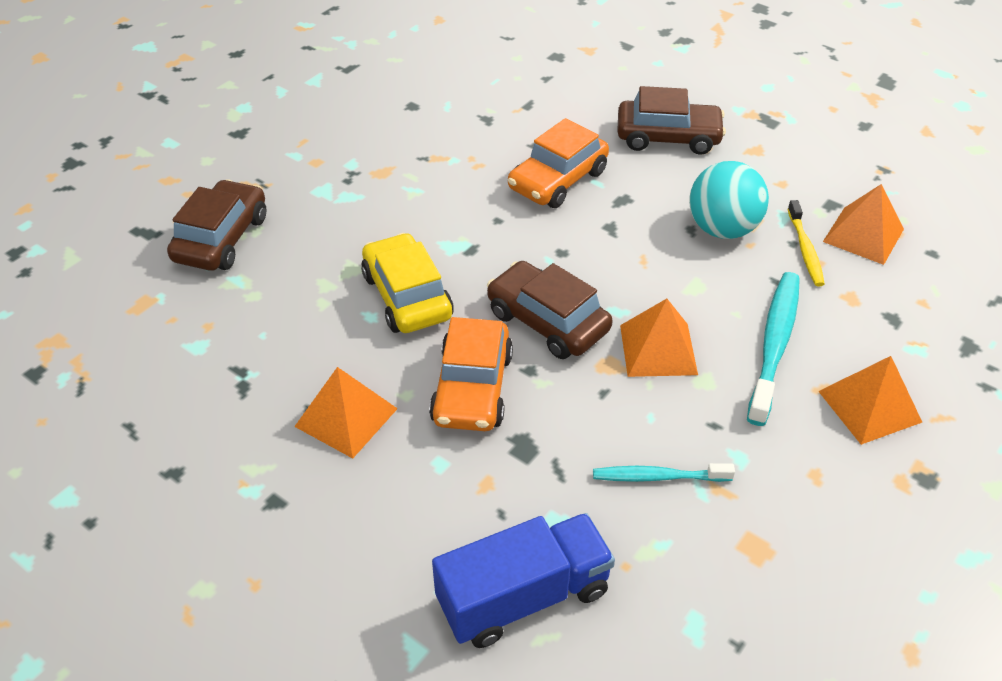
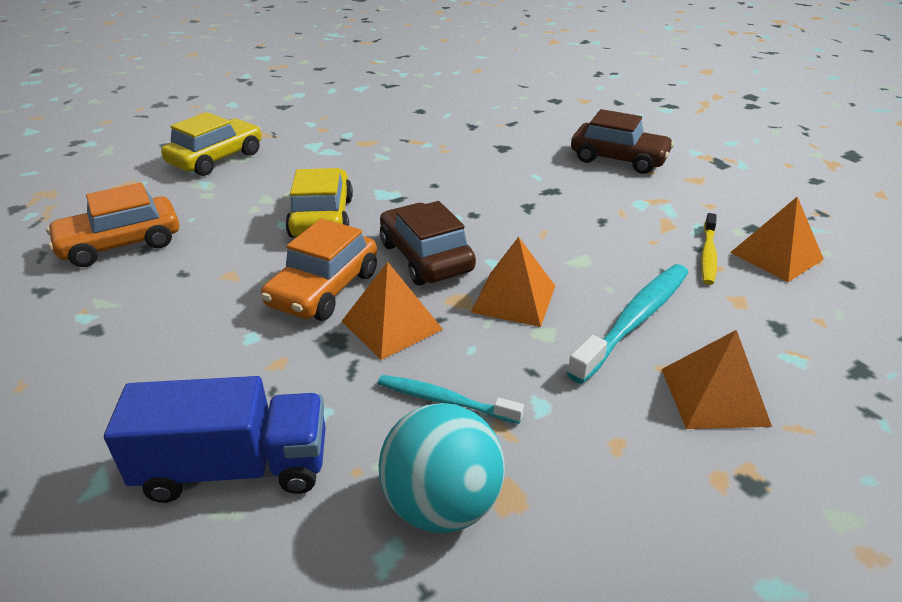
camera: 20 degrees right, 10 degrees down
brown car [167,179,267,271] -> yellow car [161,112,262,176]
orange pyramid [294,367,398,458] -> orange pyramid moved to [342,261,443,360]
orange car [508,118,609,208] -> orange car moved to [46,182,179,267]
turquoise ball [689,161,769,239] -> turquoise ball moved to [379,403,505,533]

